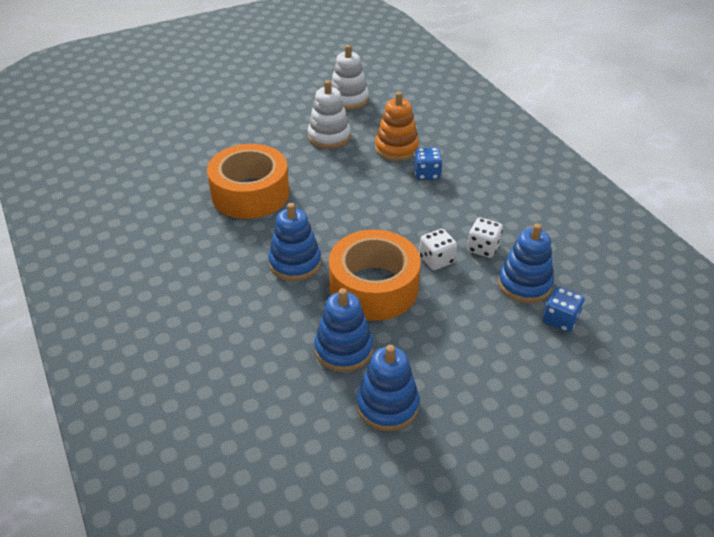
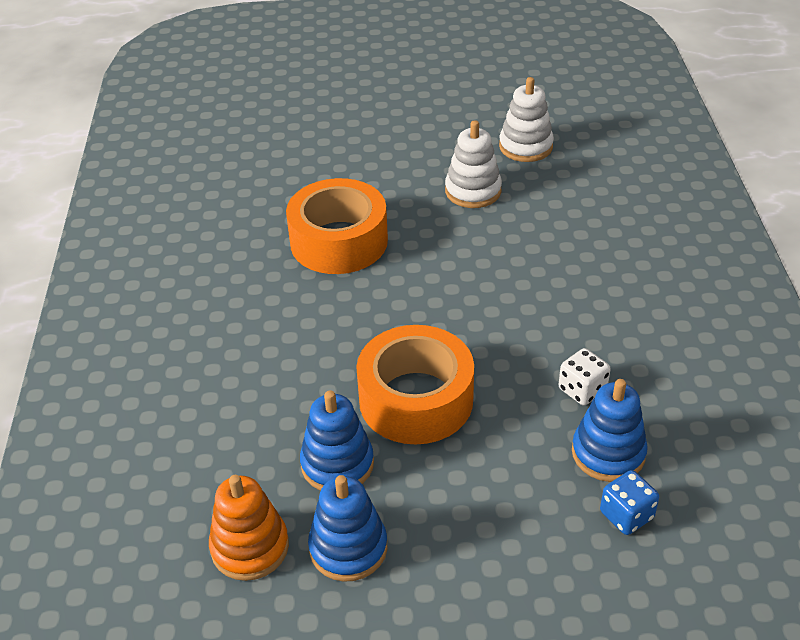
camera: 25 degrees right, 0 degrees up
blue stacking toy [268,203,321,281] -> none
orange stacking toy [375,92,419,161] -> orange stacking toy moved to [209,475,289,581]
blue dice [414,147,442,180] -> none
white dice [419,229,457,270] -> none

